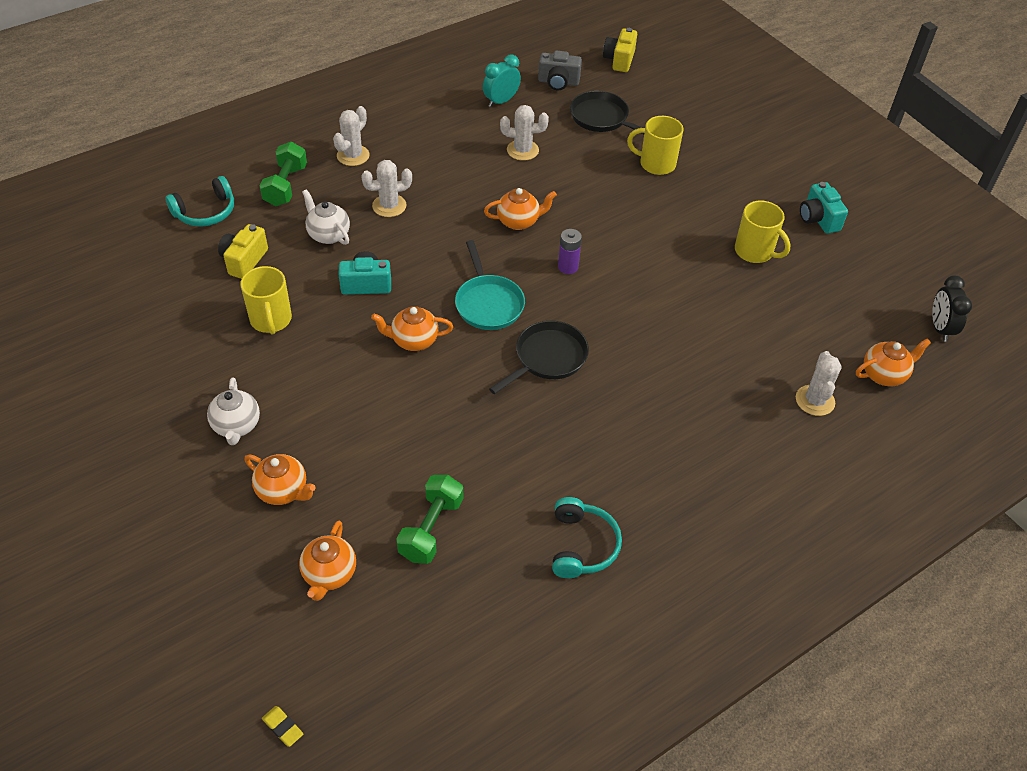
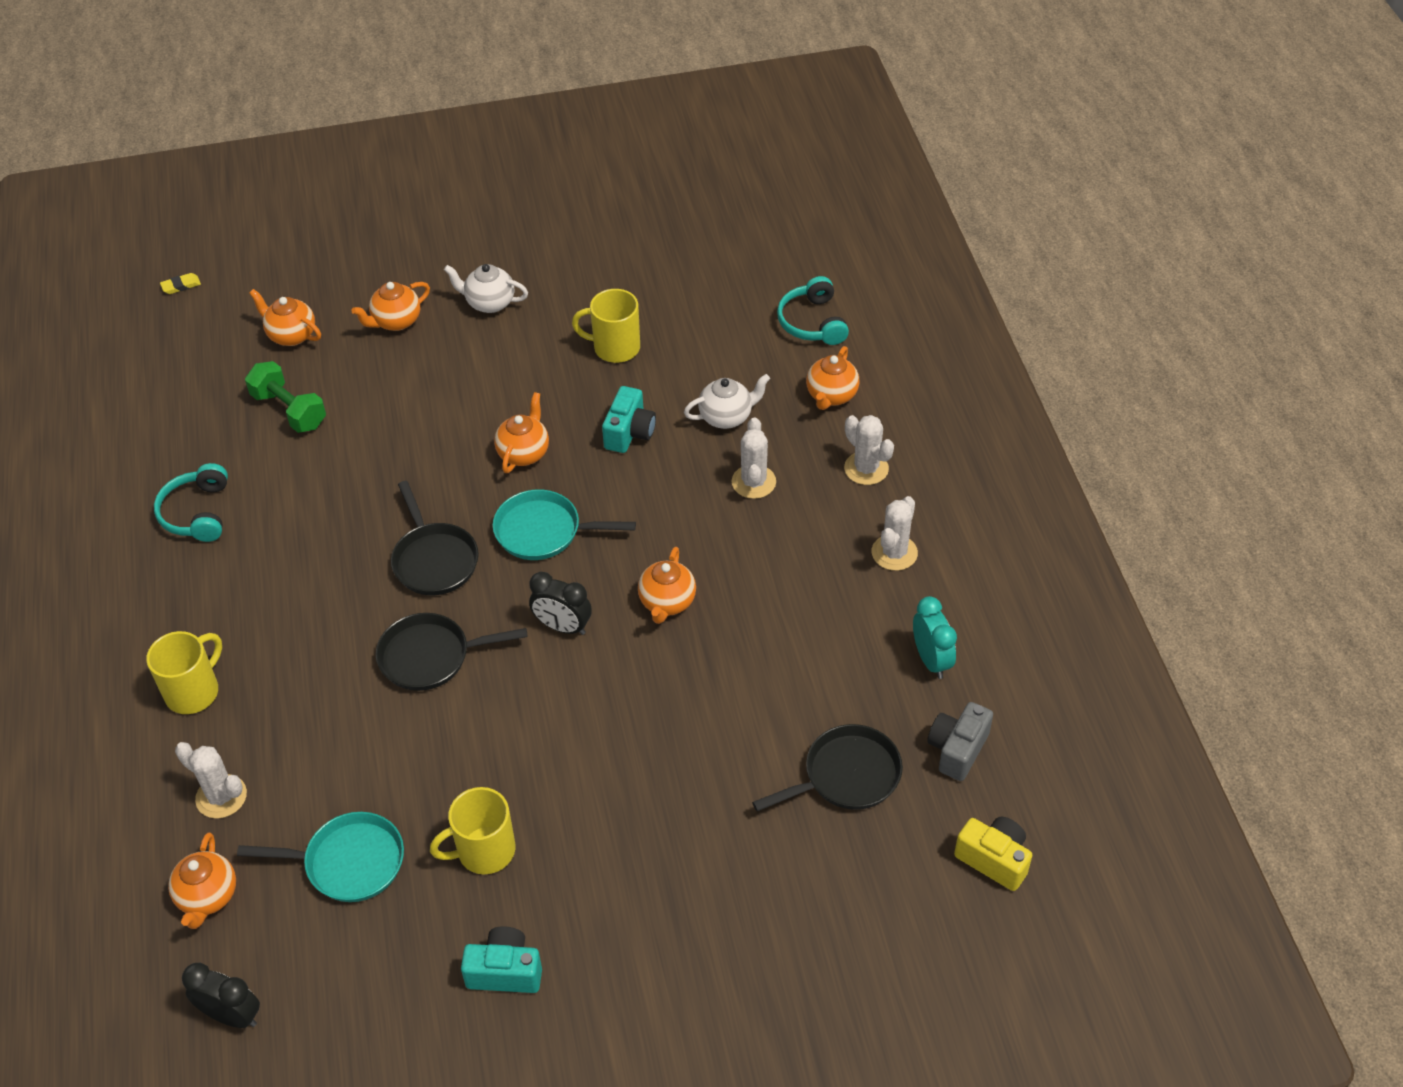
camera: 115 degrees right, 0 degrees up
yellow camera [218,224,268,279] -> none
green dumbbell [259,142,307,206] -> orange teapot [806,346,859,410]
white cactus [500,105,549,161] -> white cactus moved to [872,496,918,571]
turquoise headphones [552,497,622,578] -> turquoise headphones turned 60 degrees clockwise [154,463,228,542]
purple battery [558,229,582,274] -> black clock [529,572,592,635]
yellow mug [627,116,683,175] -> yellow mug moved to [146,631,222,714]
none -> turquoise pan [237,812,404,902]
none -> black pan [376,613,527,691]

